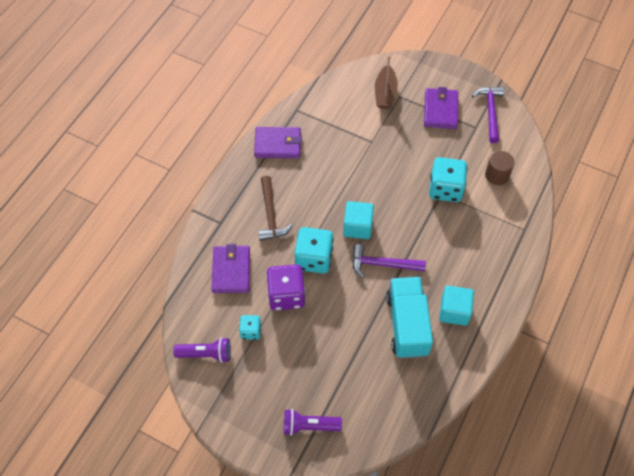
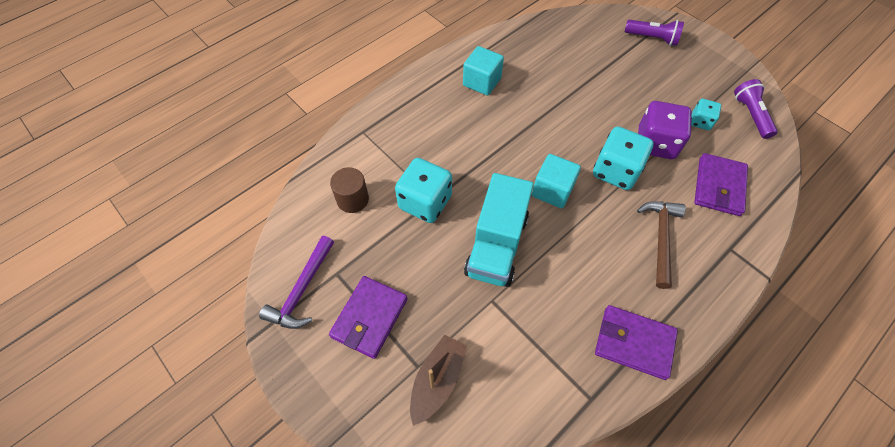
camera: 160 degrees left, 0 degrees up
purple flashlight [173,337,231,363] -> purple flashlight turned 60 degrees clockwise [734,79,778,139]
purple hammer [353,244,426,278] -> none
turquoise truck [386,277,433,358] -> turquoise truck moved to [464,173,534,287]

